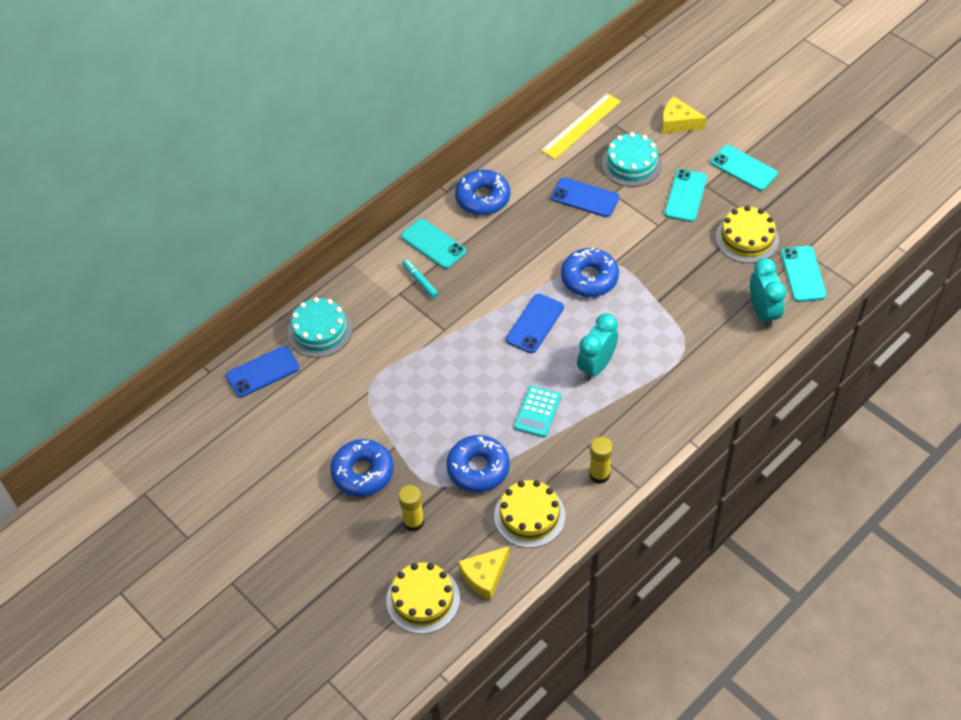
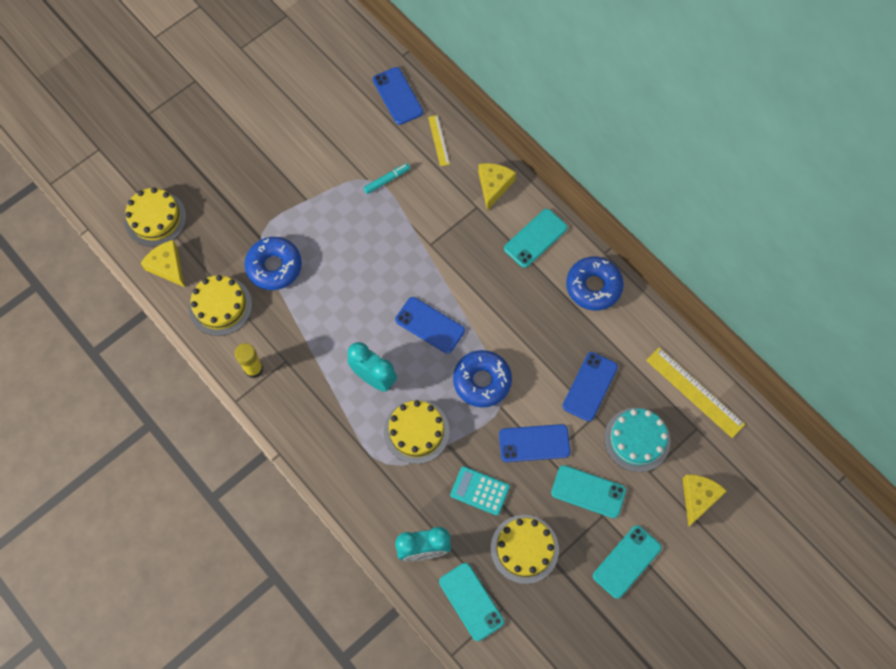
camera: 90 degrees right, 15 degrees up
turquoise cake [288,297,352,358] -> yellow ruler [428,115,450,166]
blue donut [330,439,394,497] -> none
yellow glue stick [398,485,424,531] -> none
turquoise marker [402,259,438,298] -> turquoise marker moved to [363,163,410,194]
turquoise calculator [514,386,561,437] -> turquoise calculator moved to [450,466,510,516]
turquoise phone [781,246,827,302] -> turquoise phone turned 60 degrees clockwise [439,563,504,641]
none -> yellow cake [384,400,450,464]
none -> yellow cheese [478,163,516,210]
none -> blue phone [499,424,570,462]

